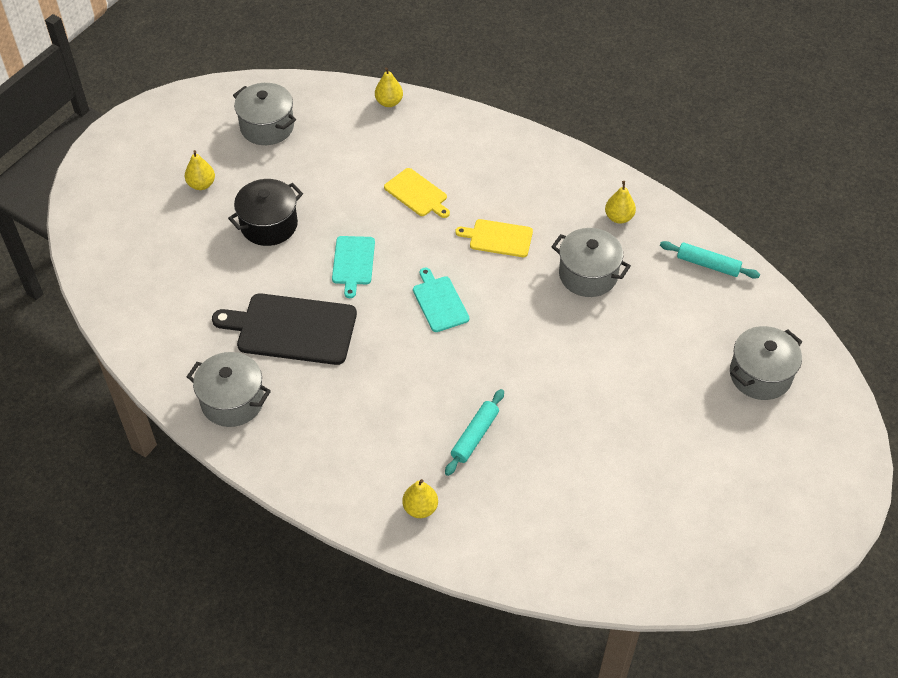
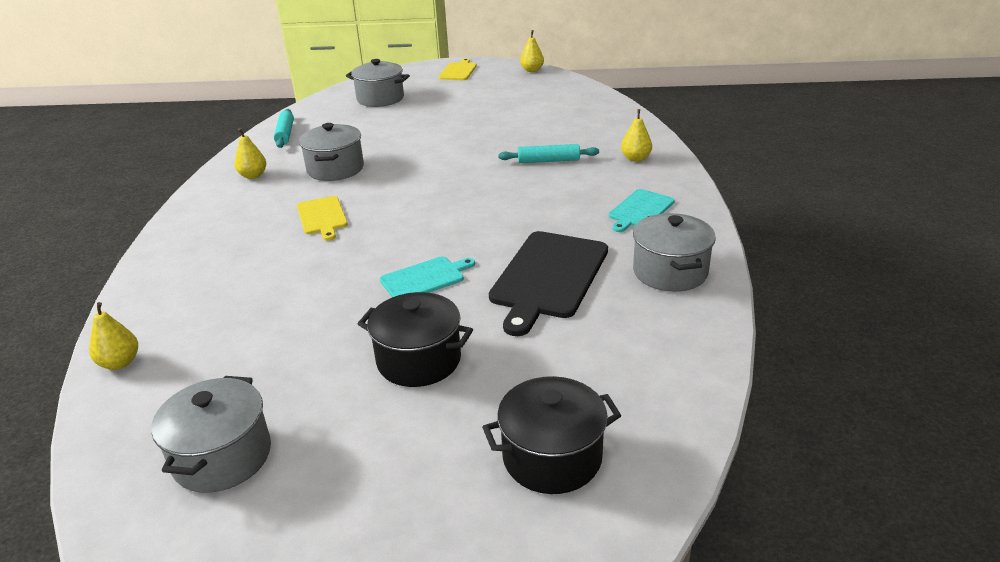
camera: 120 degrees left, 20 degrees down
yellow pear [185,150,215,190] -> yellow pear moved to [520,30,544,72]
black cutting board [212,293,357,365] -> black cutting board turned 45 degrees clockwise [489,231,608,336]
yellow cutting board [384,168,450,218] -> yellow cutting board moved to [438,58,477,80]
turquoise cutting board [413,267,469,332] -> turquoise cutting board moved to [609,189,675,232]
none -> black pot [482,376,621,494]

